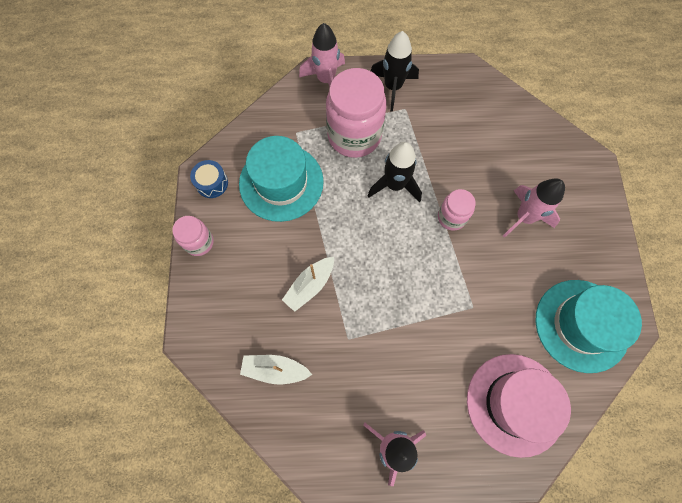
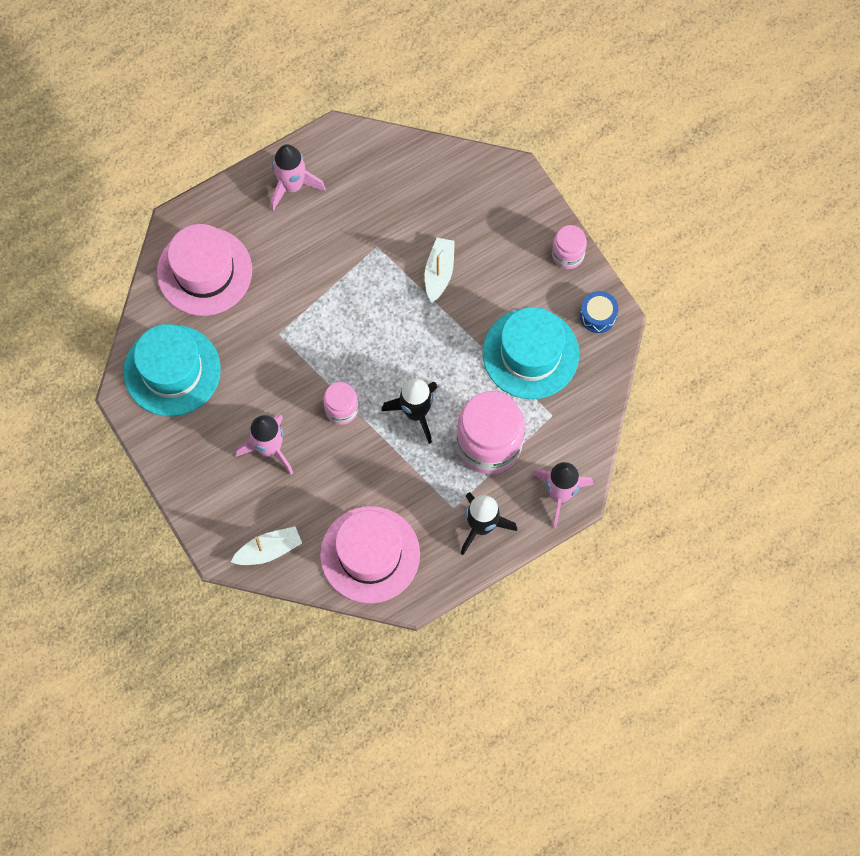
camera: 150 degrees right, 0 degrees up
white boat [240,355,312,384] -> white boat moved to [231,526,302,565]
none -> pink hat [320,506,420,604]

